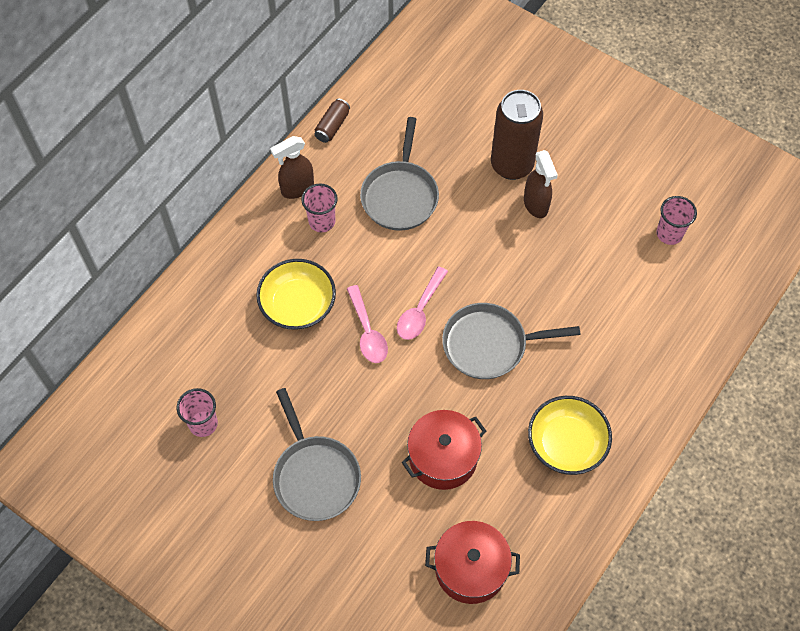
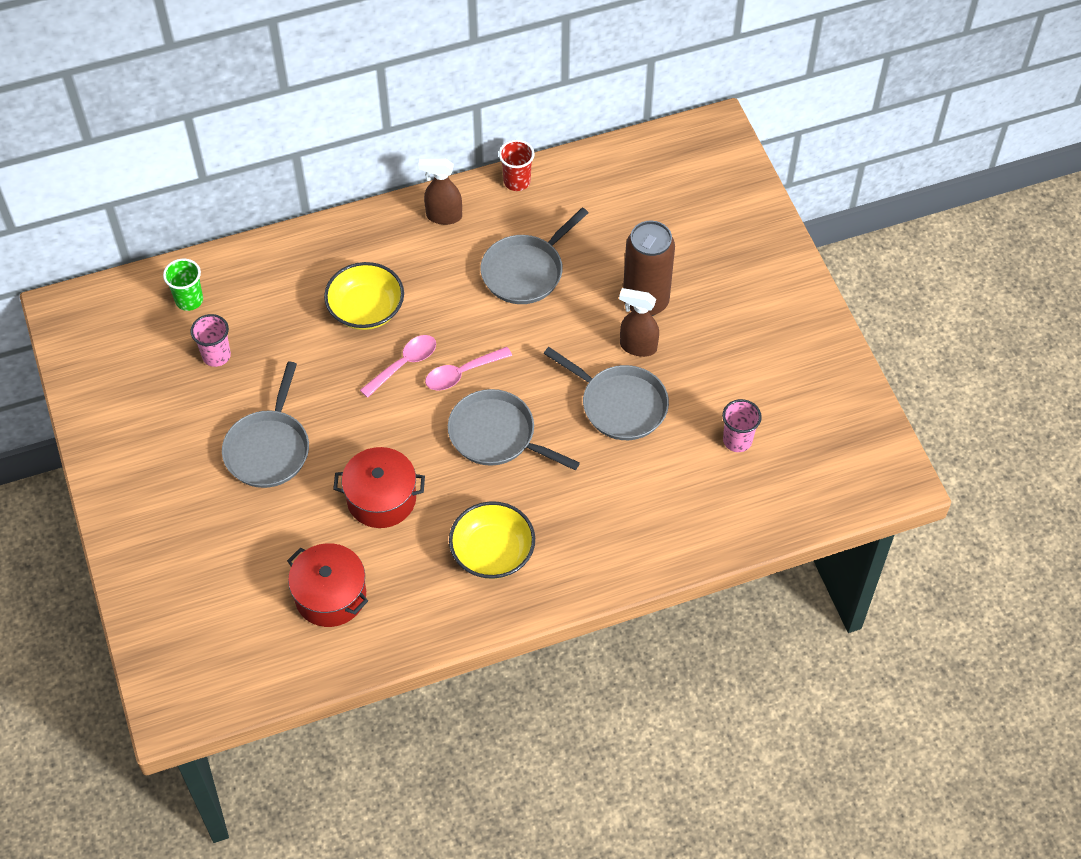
camera: 35 degrees right, 5 degrees down
pink cup [301,184,338,232] -> none
brown can [315,99,350,143] -> red cup [499,140,535,191]
pink spoon [347,285,388,363] -> pink spoon turned 150 degrees counterclockwise [360,335,436,398]
brown spray bottle [524,150,558,218] -> brown spray bottle turned 90 degrees clockwise [619,288,659,357]
none -> green cup [163,259,203,311]
none -> grey pan [543,347,669,440]

